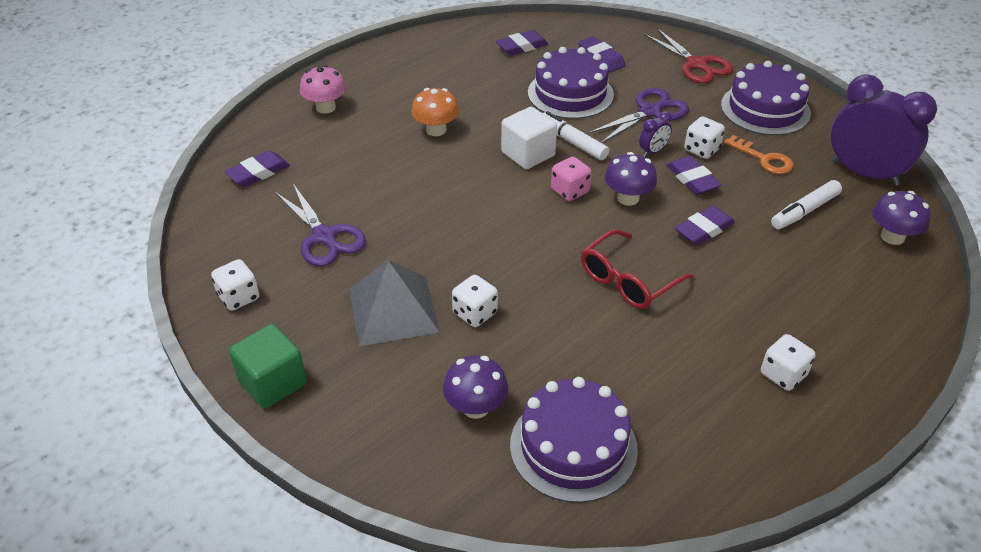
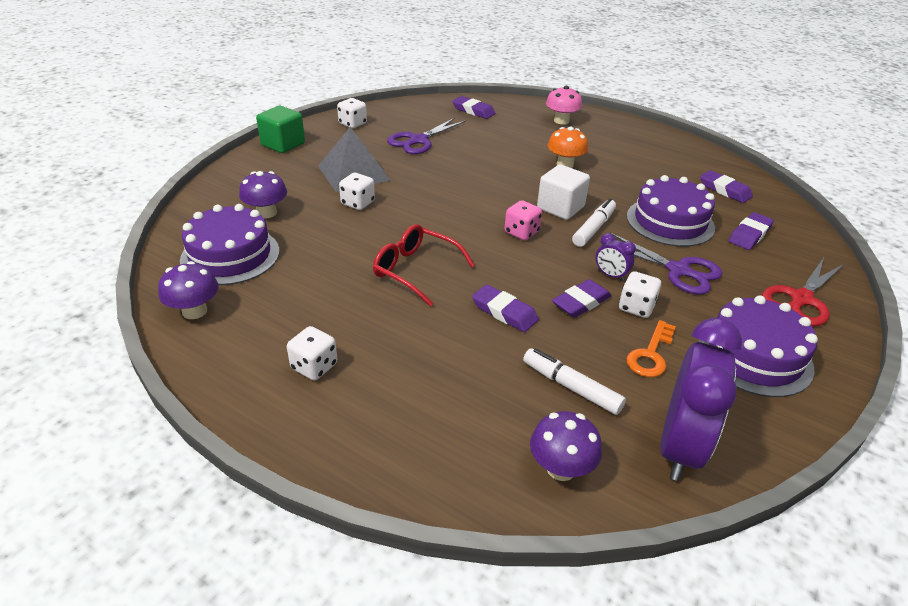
camera: 75 degrees right, 5 degrees down
purple mushroom [605,152,657,206] -> purple mushroom moved to [158,261,219,319]

